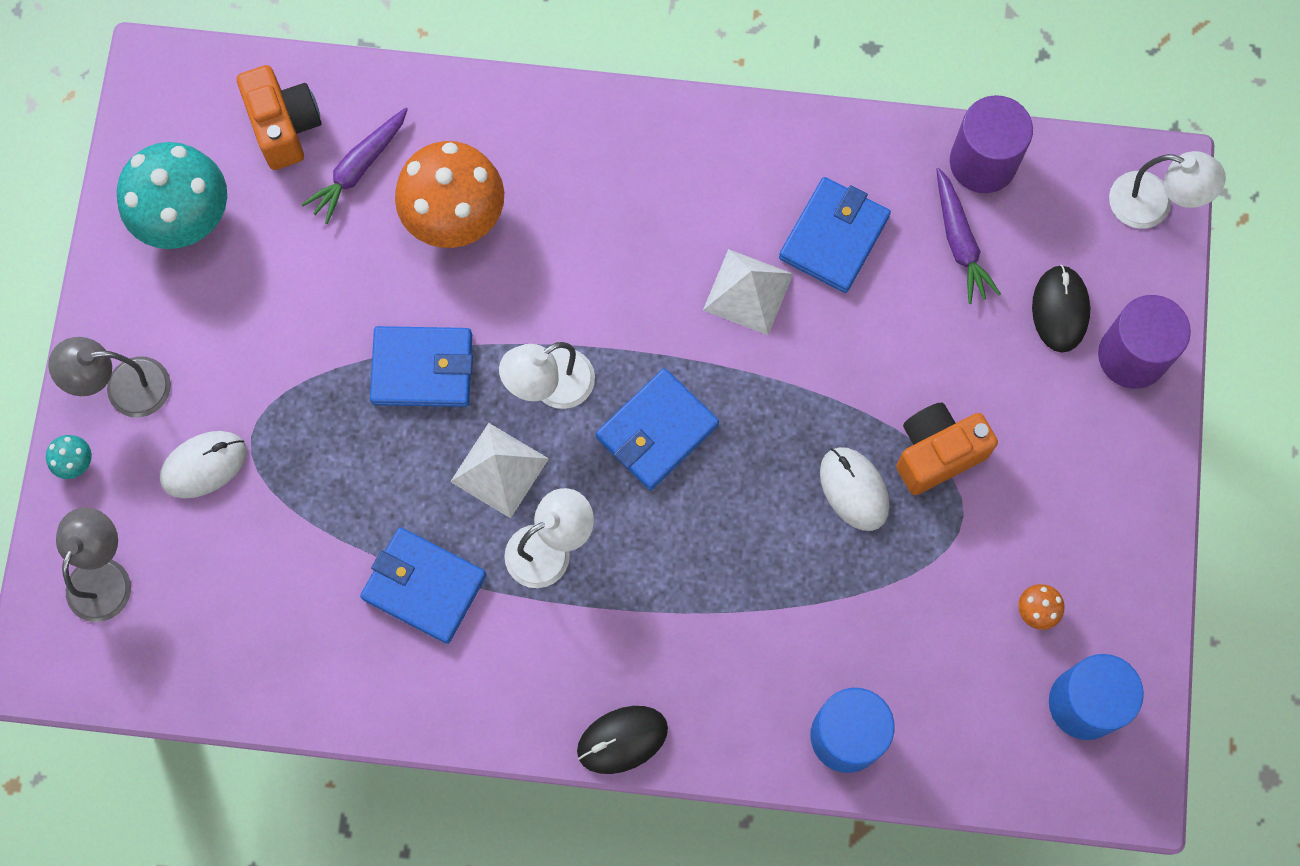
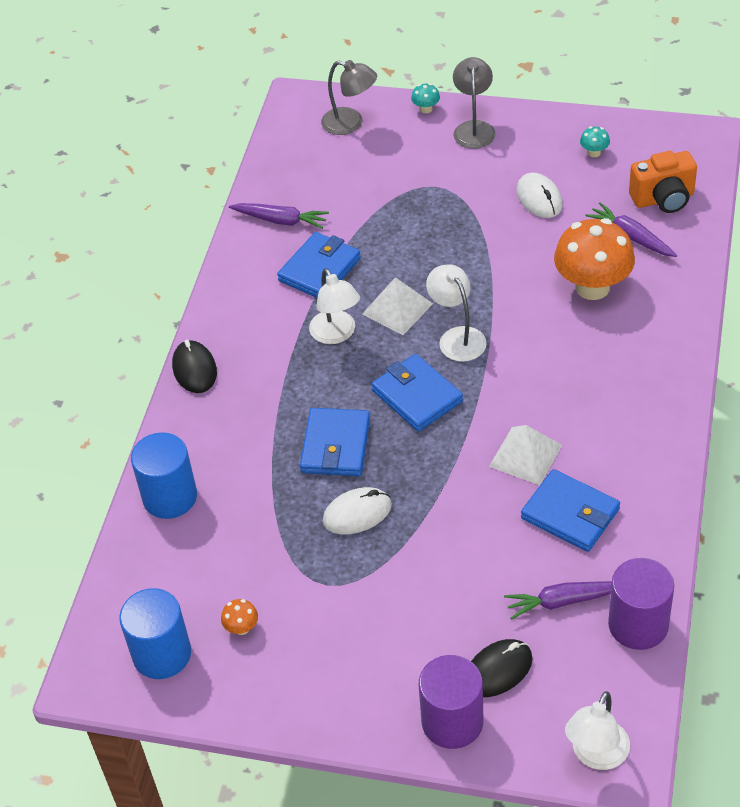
camera: 100 degrees right, 25 degrees down
turquoise mushroom [117,142,227,249] -> turquoise mushroom [580,127,610,157], size x0.40
white mouse [160,431,247,498] -> white mouse moved to [516,173,563,218]
blue wallet [370,326,473,407] -> blue wallet moved to [300,408,370,476]
orange camera [896,402,998,495] -> none
black mouse [1032,265,1090,352] -> black mouse turned 45 degrees counterclockwise [471,639,533,697]
none -> purple carrot [229,203,329,229]

